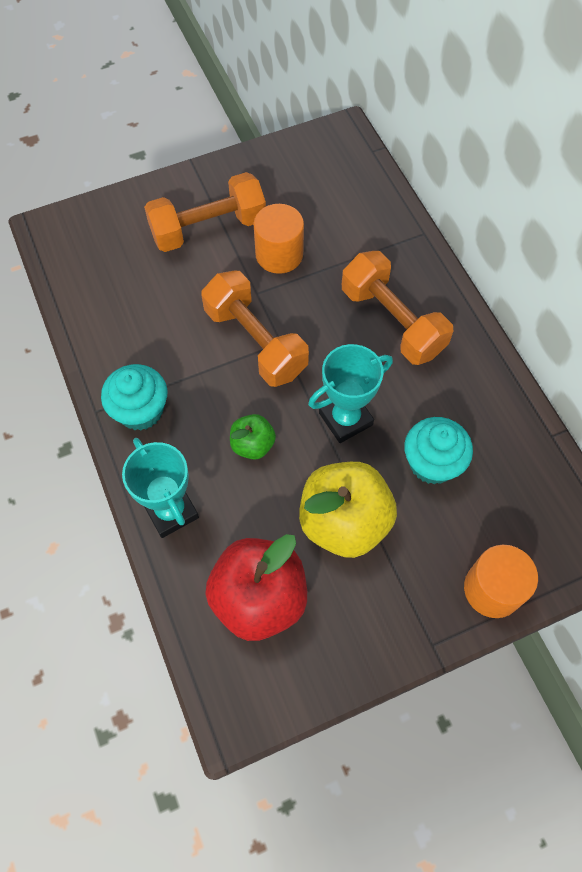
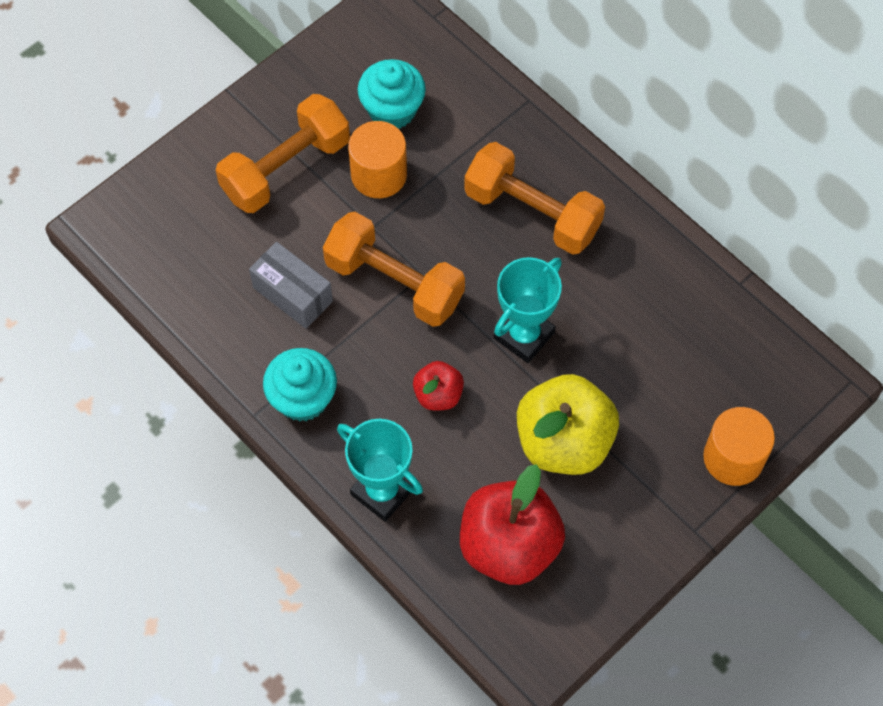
camera: 20 degrees left, 0 degrees up
green apple [230,414,276,460] -> red apple [413,361,464,410]
turquoise cupcake [404,417,473,484] -> turquoise cupcake moved to [358,59,426,129]
none -> grey box [249,242,333,329]

